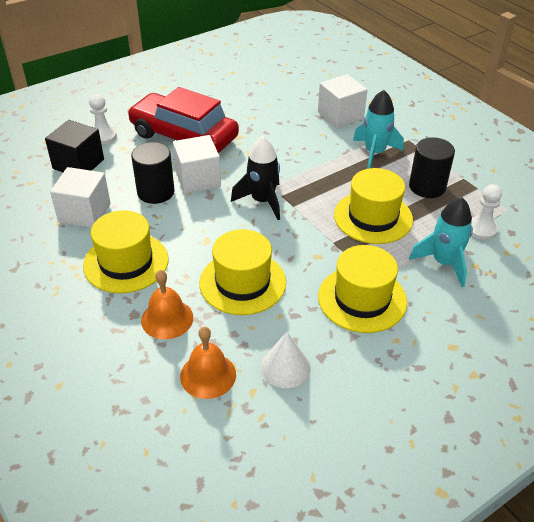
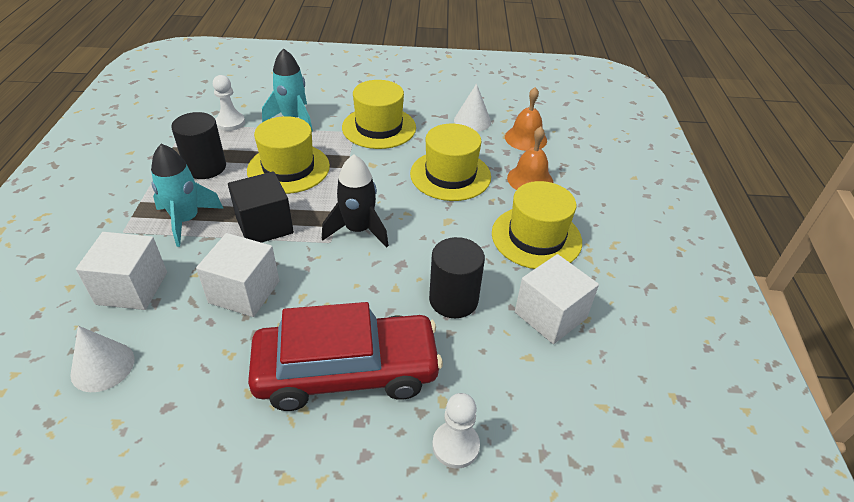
camera: 145 degrees left, 0 degrees up
black cube [45,120,104,172] -> black cube moved to [228,171,294,243]
red car [127,87,239,153] -> red car turned 75 degrees counterclockwise [248,302,443,411]
white cube [173,135,221,194] -> white cube moved to [196,233,279,317]
none -> white cone [70,326,135,392]

